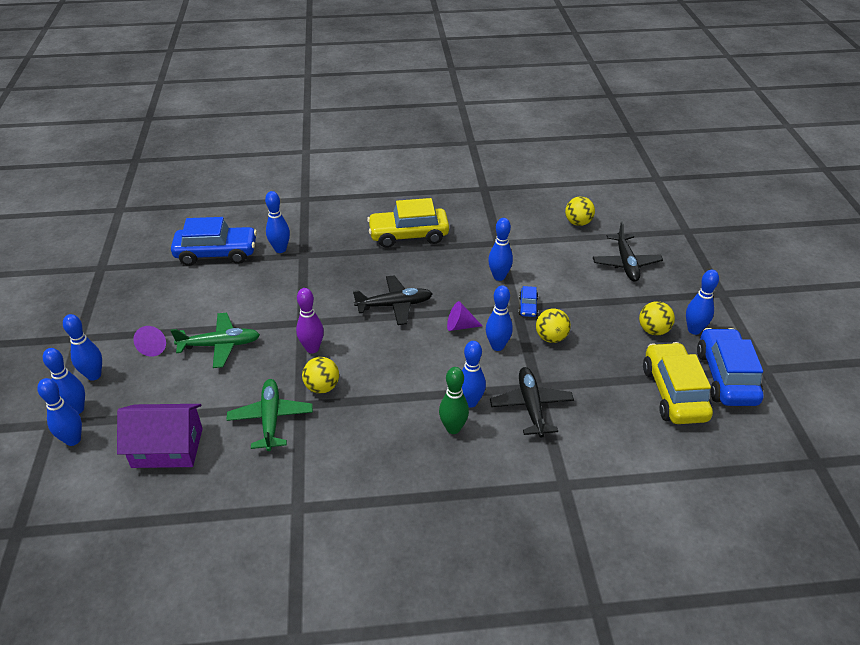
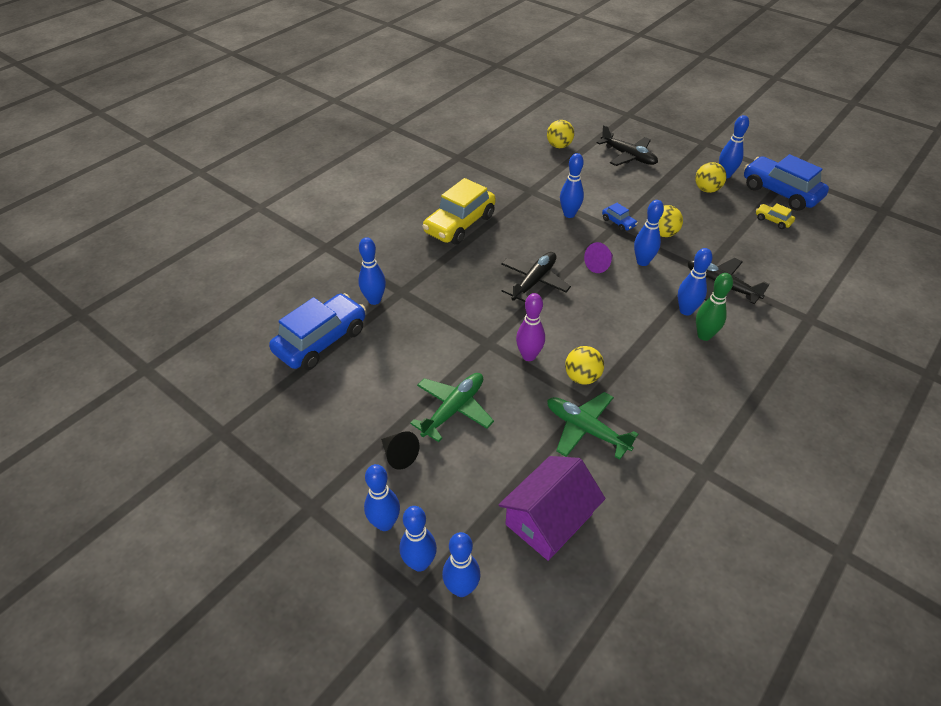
camera: 45 degrees left, 5 degrees up
purple cone [133,326,166,357] -> black cone [381,431,419,470]
yellow car [643,342,713,424] -> yellow car [756,203,795,229], size x0.44

